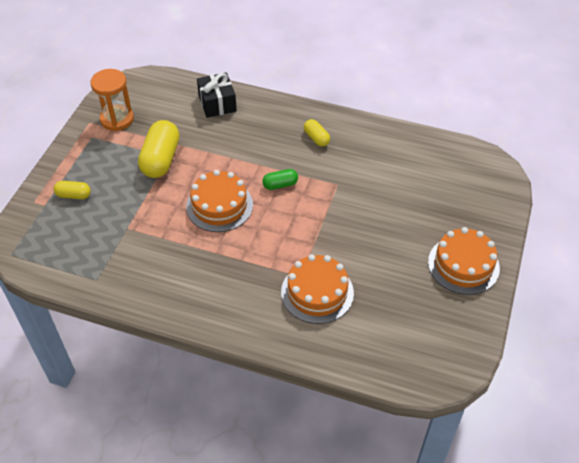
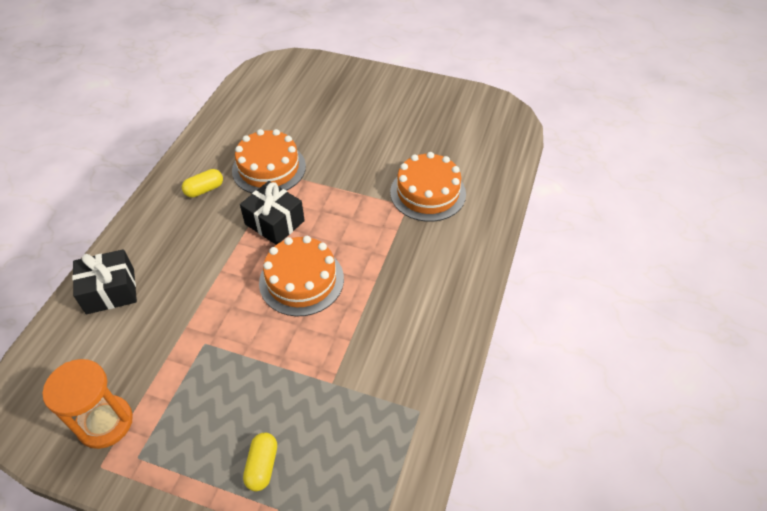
camera: 90 degrees left, 0 degrees up
yellow capsule [138,120,179,178] -> none
green capsule [262,169,298,190] -> black gift [240,181,305,245]
orange cake [428,227,500,295] -> orange cake moved to [232,129,306,193]

